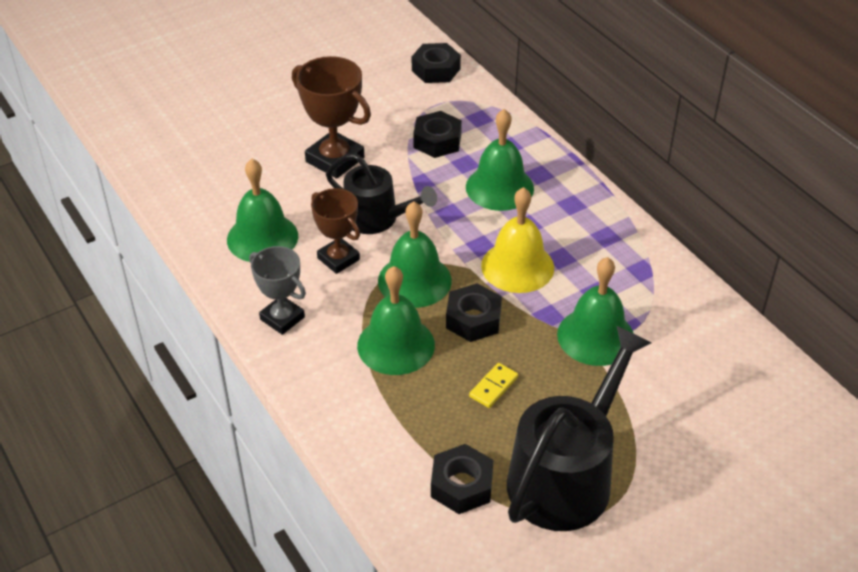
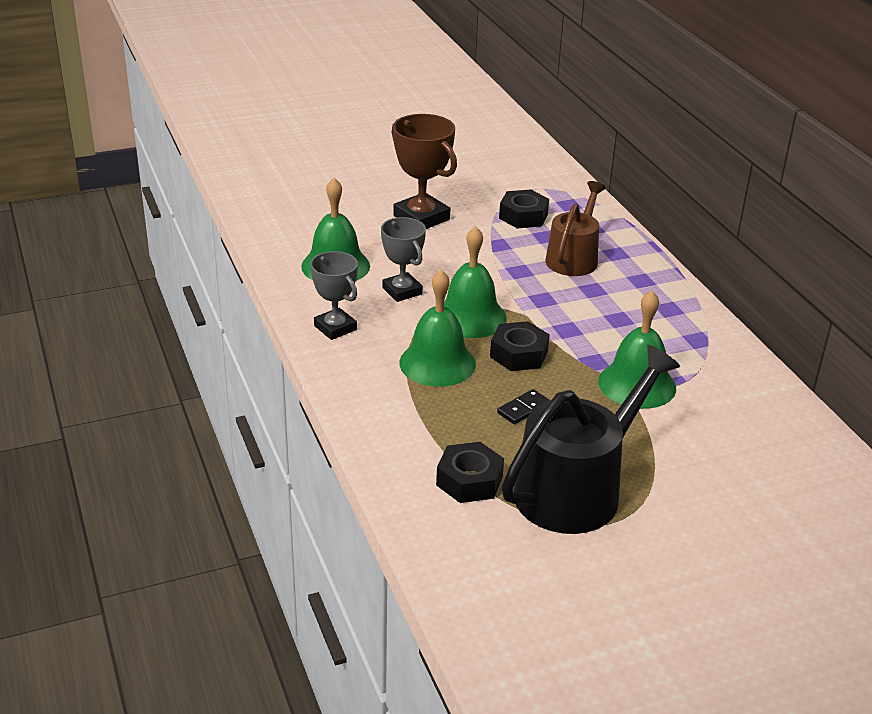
camera: 10 degrees right, 10 degrees down
brown trophy [311,188,360,274] -> grey trophy [381,217,426,302]
black watering can [326,153,437,234] -> none
black nut [412,43,461,83] -> none
green bell [466,109,534,211] -> brown watering can [546,181,606,276]
yellow domino [469,363,518,408] -> black domino [497,389,549,425]
yellow bell [481,187,554,293] -> none

